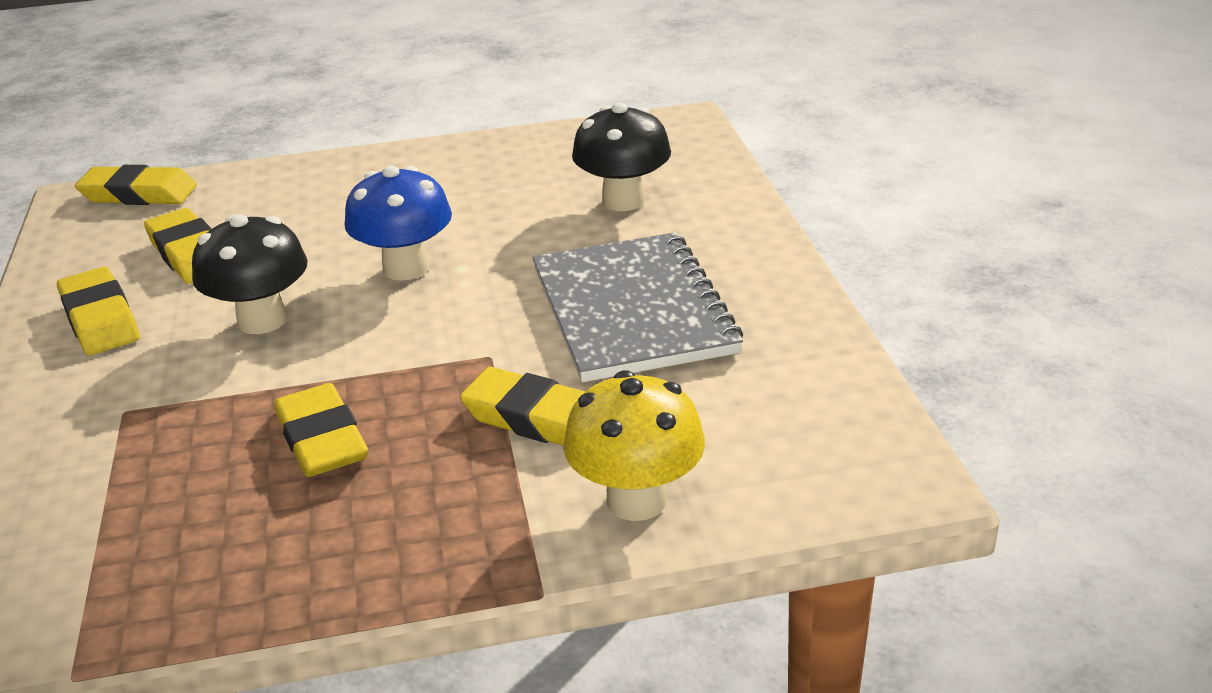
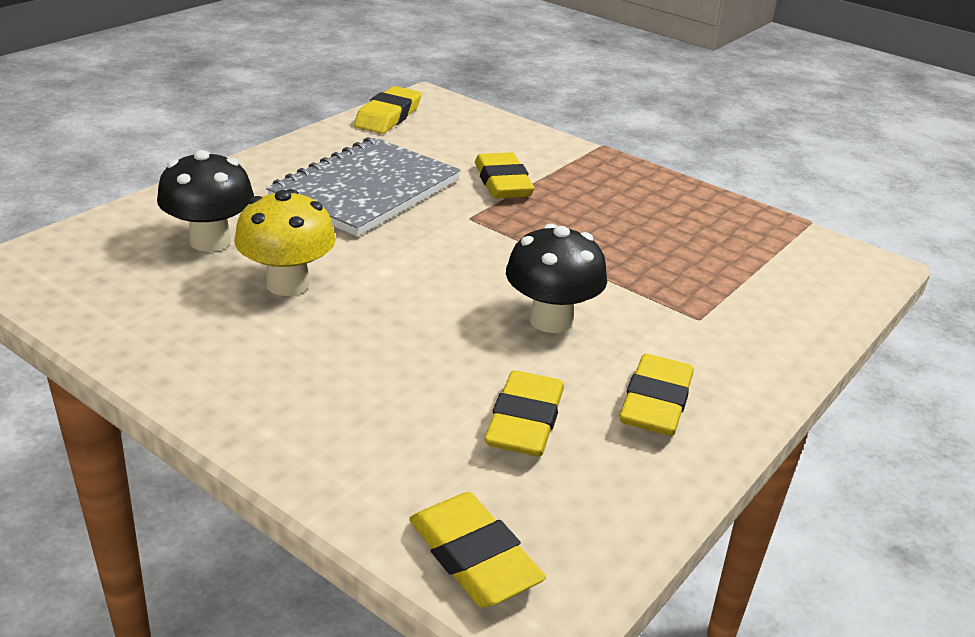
camera: 135 degrees left, 0 degrees up
yellow eraser [274,383,368,477] -> yellow eraser moved to [354,86,422,134]
blue mushroom [345,166,452,281] -> none
yellow mushroom [563,370,705,521] -> yellow mushroom moved to [235,189,336,296]

